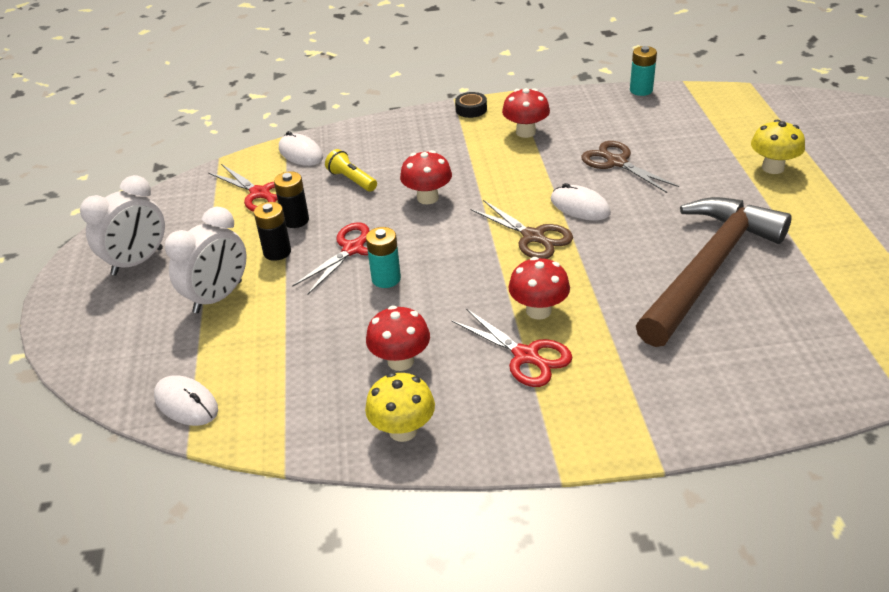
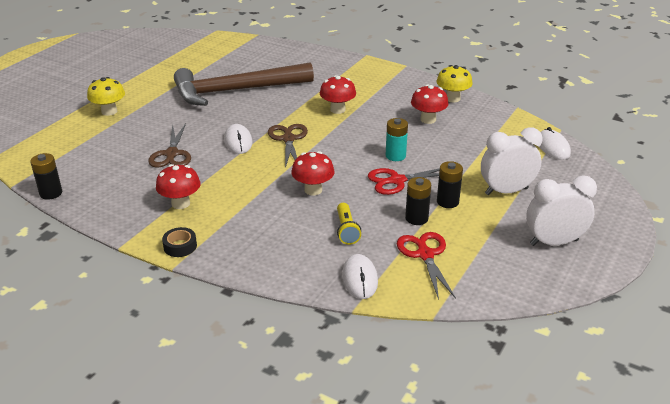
camera: 145 degrees left, 5 degrees down
red scissors [452,309,573,387] -> none
turquoise battery [630,46,657,96] -> black battery [30,153,62,200]

